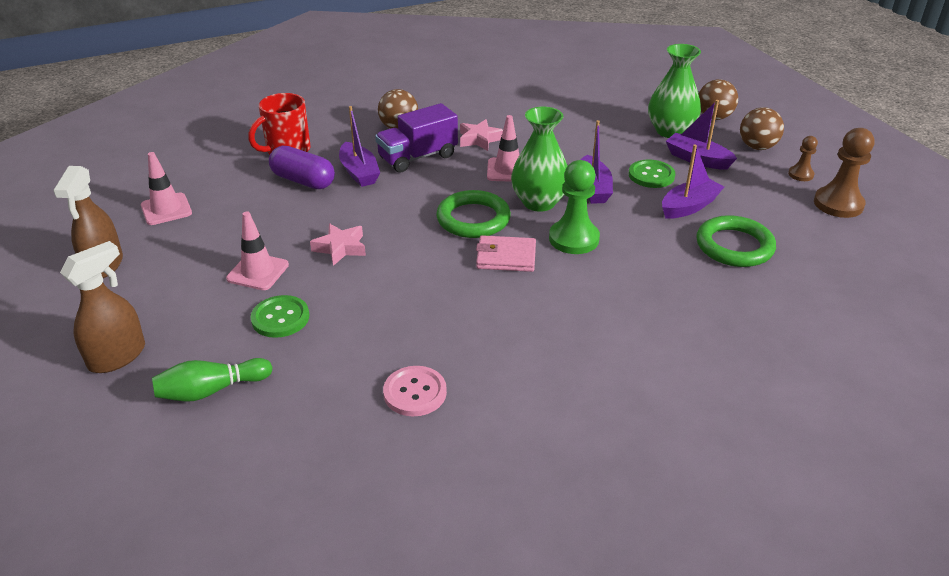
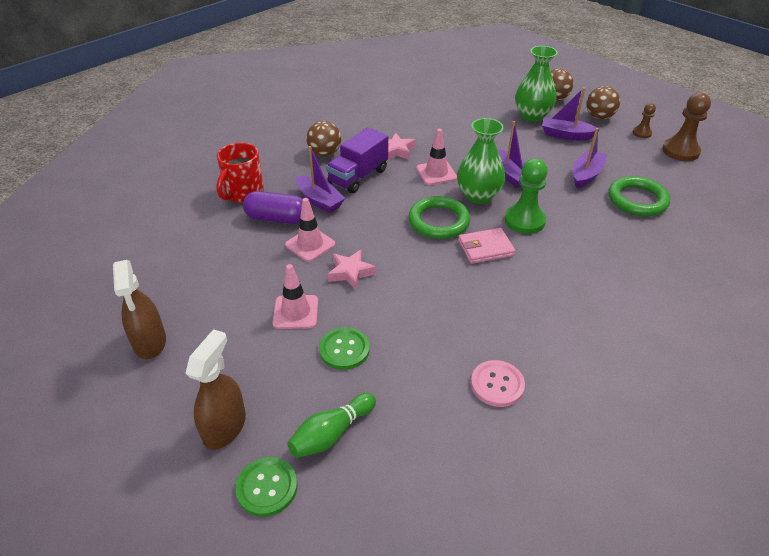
camera: 20 degrees left, 5 degrees up
pink traffic cone [141,152,192,225] -> pink traffic cone moved to [285,198,335,262]
green button [629,159,675,188] -> green button moved to [235,457,298,517]

